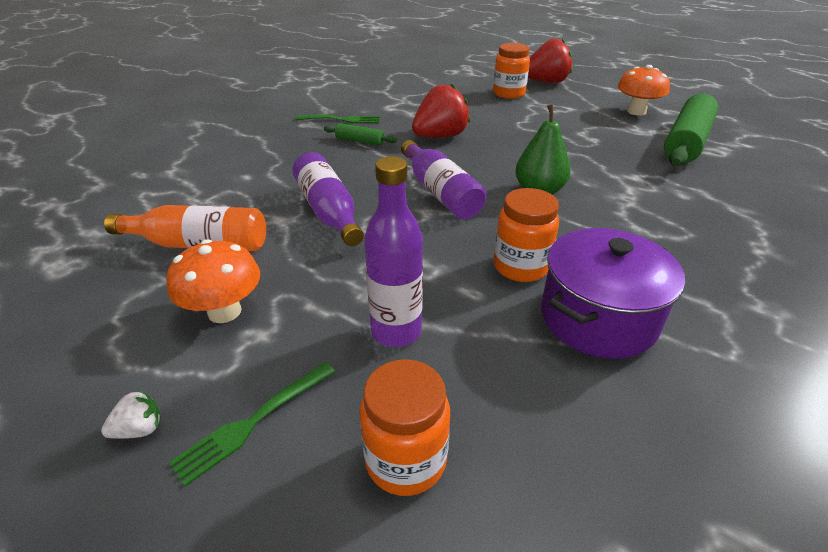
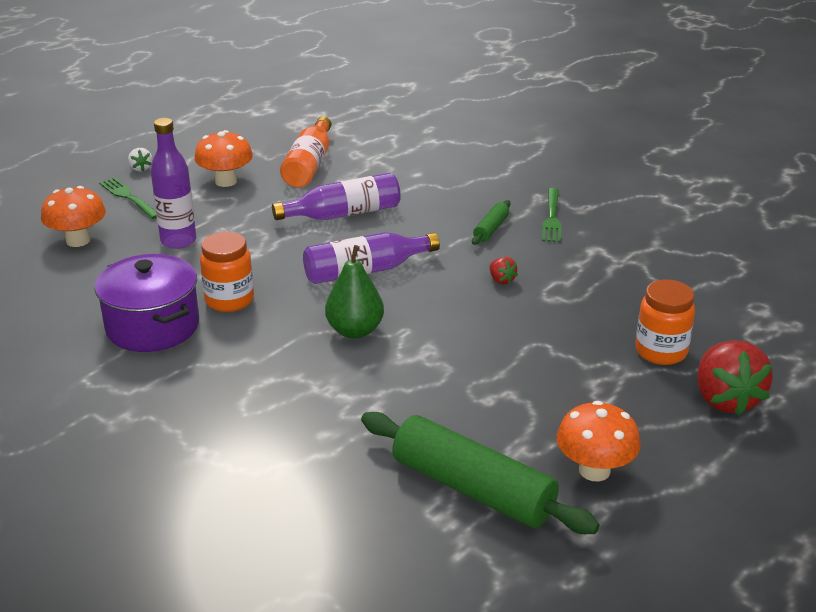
camera: 95 degrees right, 5 degrees down
orange jar [360,359,450,496] -> orange mushroom [41,186,106,247]
red strawberry [412,84,470,138] -> red strawberry [489,257,518,285], size x0.44

